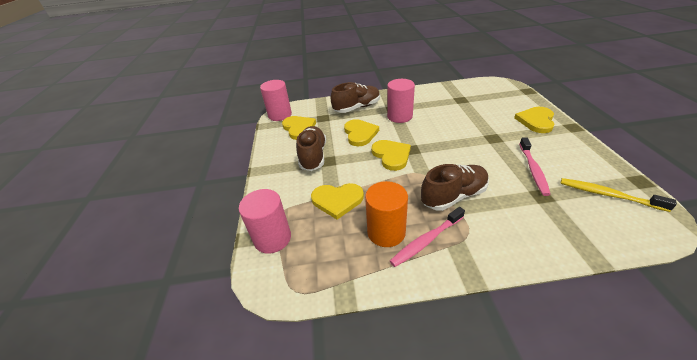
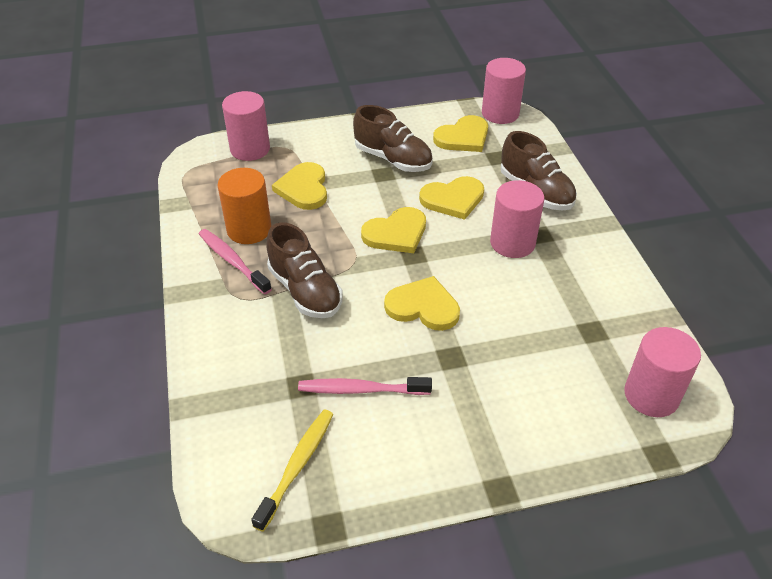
camera: 80 degrees right, 5 degrees up
brown shoe [296,126,326,171] -> brown shoe turned 45 degrees clockwise [353,105,433,172]
yellow heart [514,107,555,133] -> yellow heart moved to [384,276,460,331]
none -> pink cylinder [624,327,701,417]

